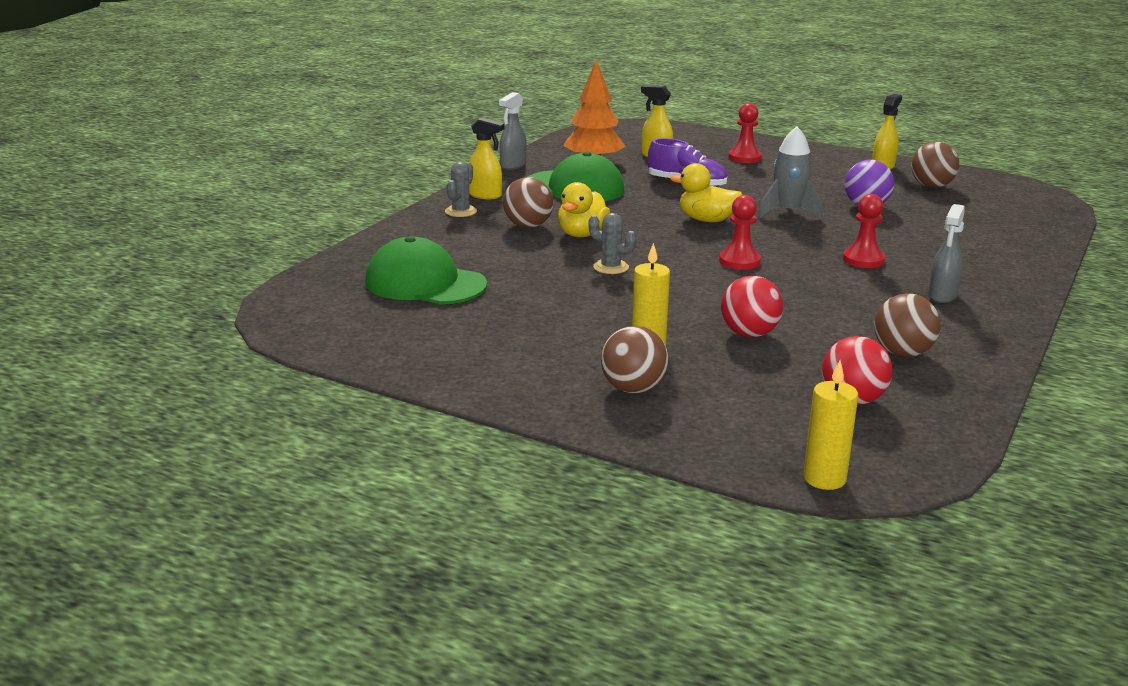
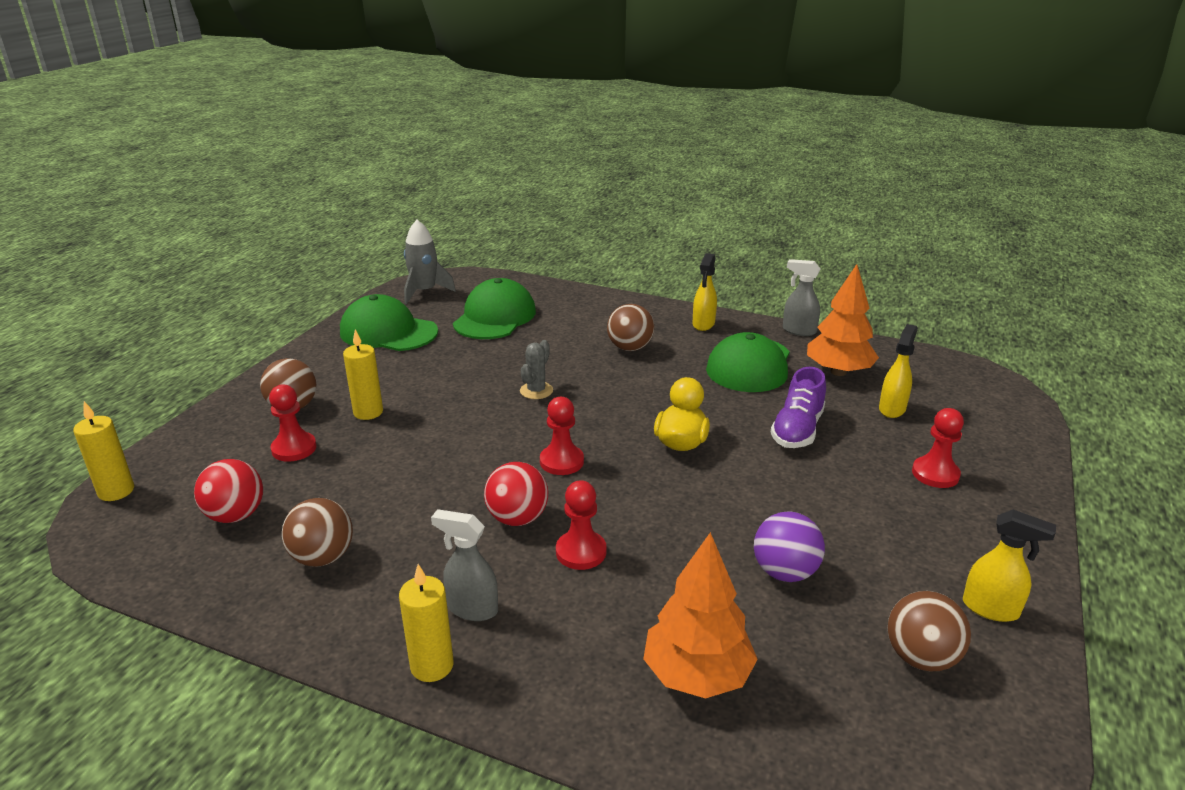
camera: 85 degrees right, 5 degrees up
grey cactus [445,162,477,217] -> none
yellow duck [558,182,610,237] -> none
red ball [721,276,783,337] -> red ball moved to [484,462,548,526]
grey rocket [758,126,823,220] -> grey rocket moved to [404,220,456,304]
none -> red pawn [269,384,317,462]
none -> green cap [340,294,438,351]
none -> yellow candle [399,564,454,682]
none -> orange tree [643,532,758,698]

